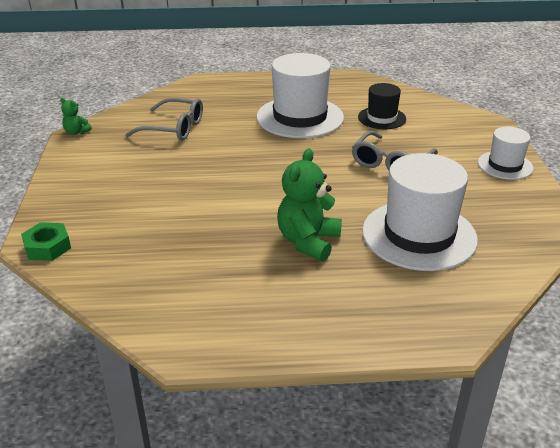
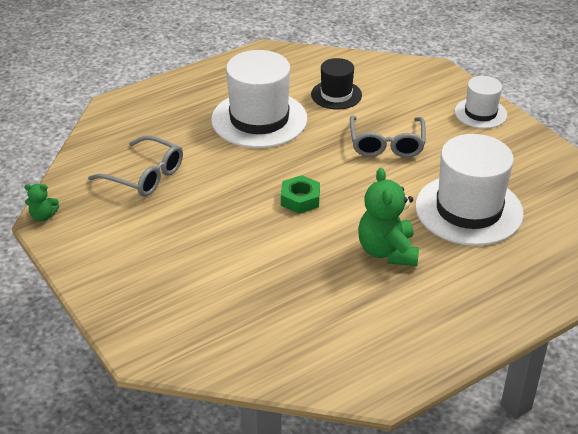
camera: 30 degrees left, 5 degrees up
green nut [21,222,71,261] -> green nut moved to [281,175,320,214]
grey glasses [125,98,203,141] -> grey glasses turned 45 degrees clockwise [88,135,183,197]

